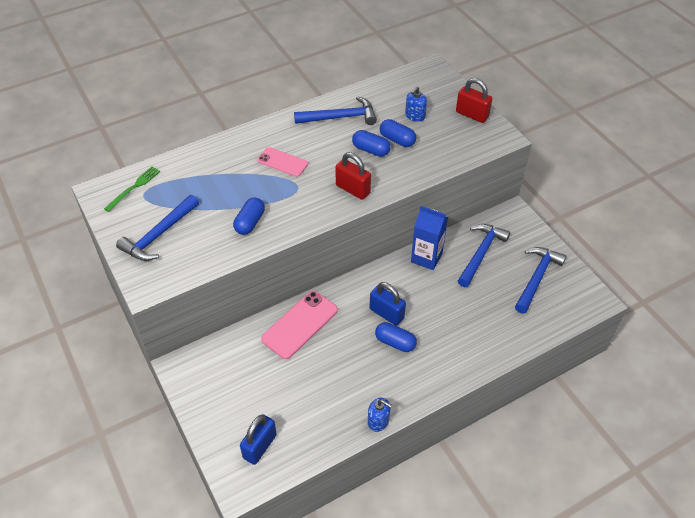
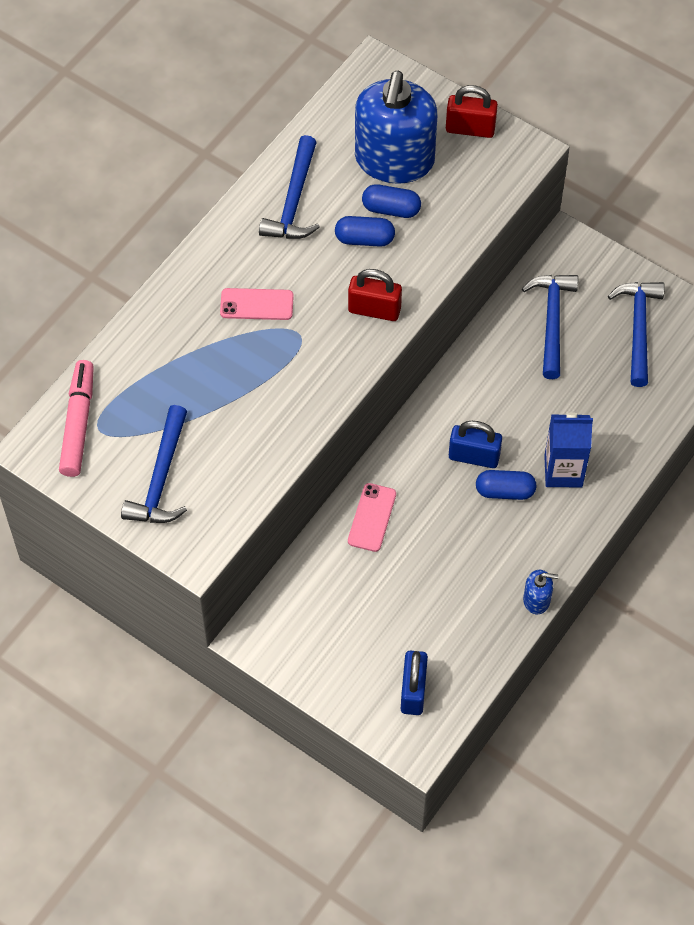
camera: 25 degrees left, 10 degrees up
green fork [104,167,160,212] -> pink marker [59,360,94,477]
blue capsule [233,198,265,235] -> none
pink phone [261,291,338,359] -> pink phone [348,483,396,552], size x0.63
blue hammer [294,96,377,125] -> blue hammer turned 135 degrees clockwise [259,135,320,239]
blue soap dispenser [405,86,427,122] -> blue soap dispenser [355,71,438,184], size x2.48
blue carton [411,206,448,270] -> blue carton moved to [544,412,593,488]

